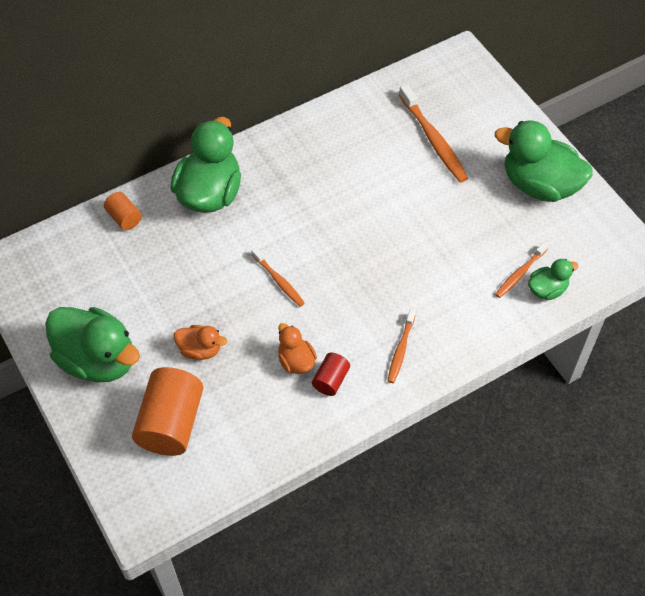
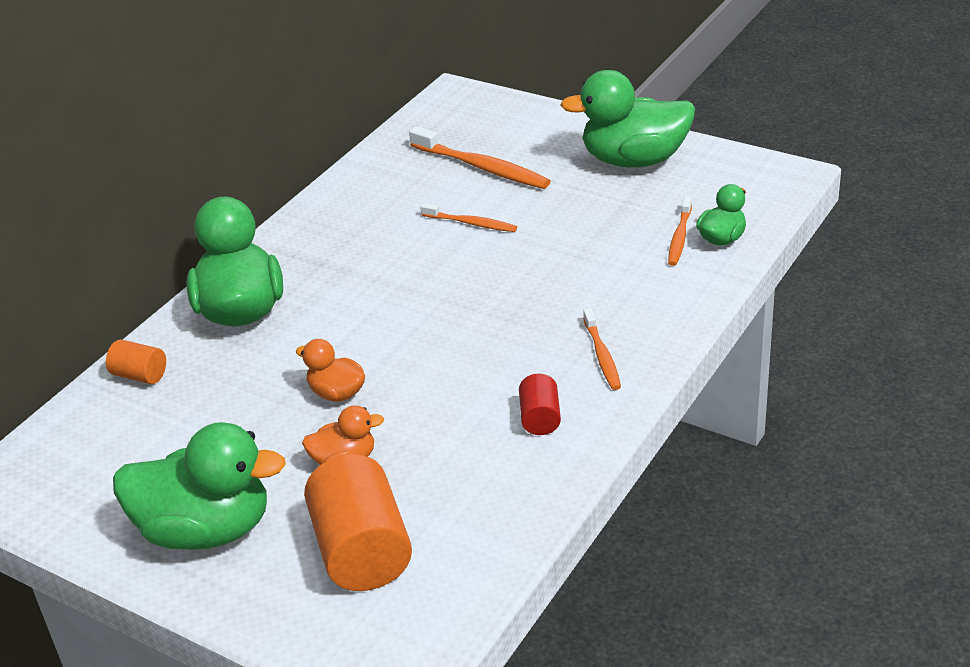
camera: 25 degrees left, 20 degrees down
orange toothbrush [251,248,305,307] -> orange toothbrush moved to [420,203,517,232]
orange duck [278,323,317,374] -> orange duck moved to [296,339,365,402]

